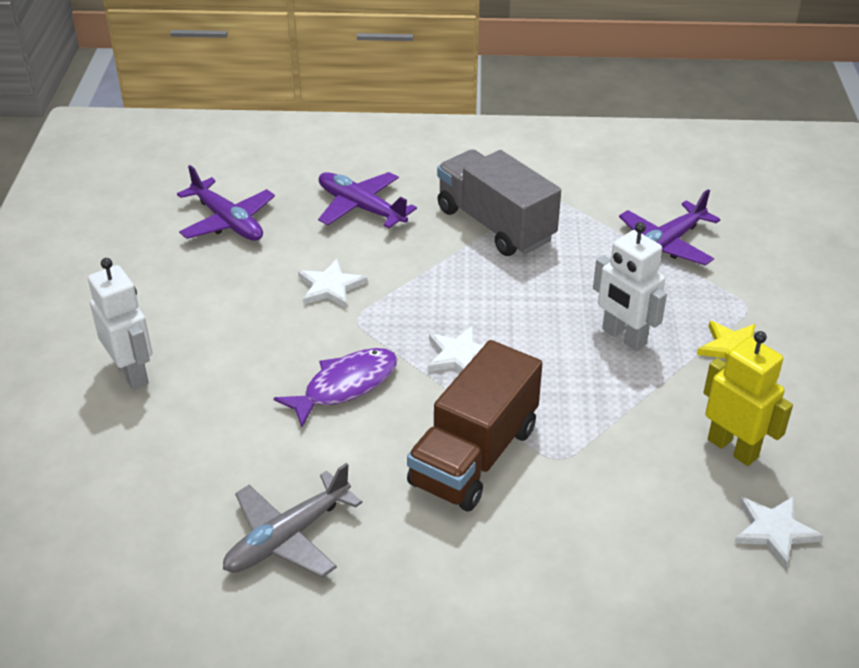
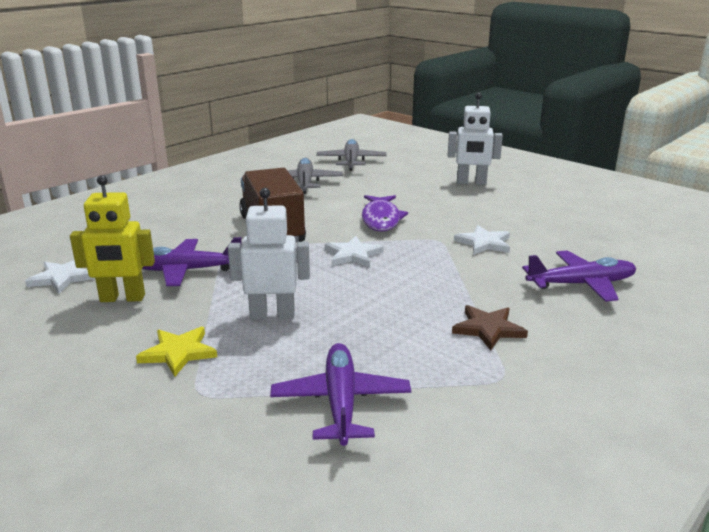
camera: 130 degrees right, 15 degrees down
purple plane [177,165,275,241] -> purple plane moved to [142,237,242,286]
grey truck [437,149,561,256] -> brown star [452,305,528,350]
none -> grey plane [316,139,387,171]

